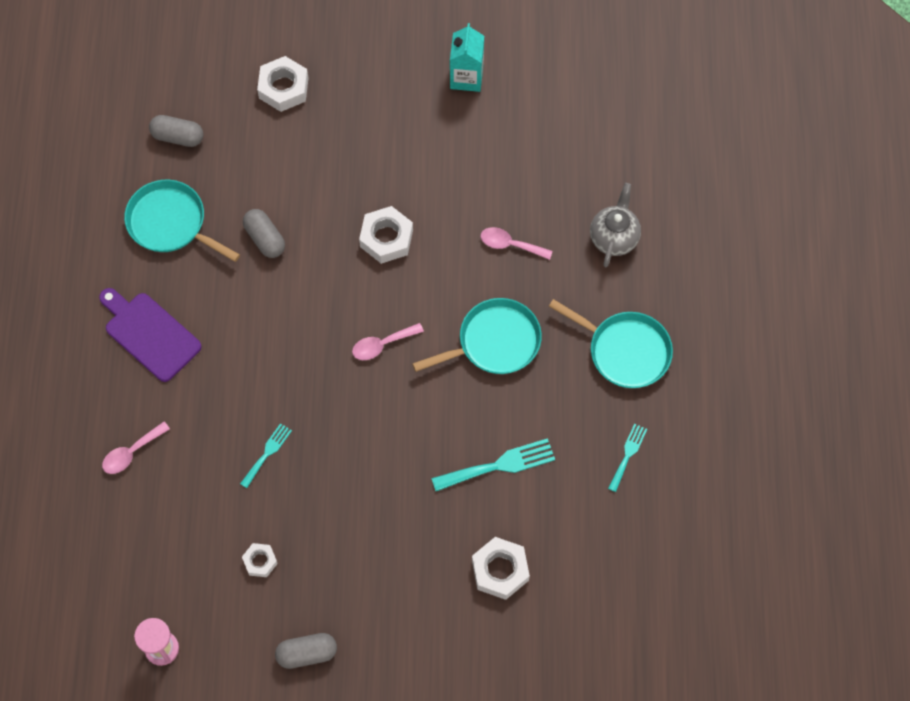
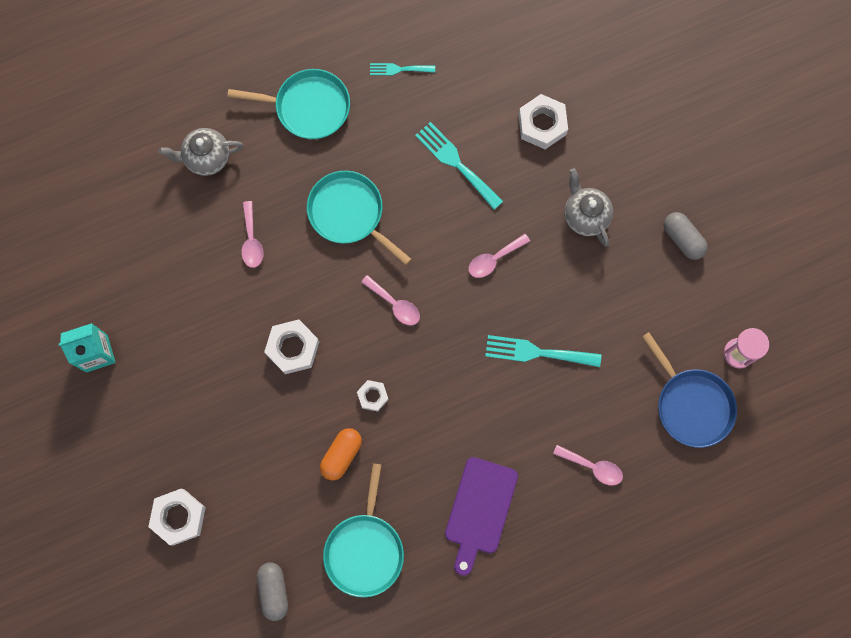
camera: 115 degrees left, 10 degrees up
turquoise fork [240,423,292,488] -> turquoise fork [485,335,601,367], size x1.67
white nut [242,543,278,577] -> white nut moved to [357,380,389,412]
grey capsule [243,209,285,258] -> orange capsule [320,428,362,480]
turquoise pan [549,299,673,388] -> turquoise pan turned 90 degrees clockwise [227,69,350,139]
none -> pink spoon [468,234,530,278]
none -> grey teapot [564,168,613,246]
none -> blue pan [642,332,737,448]

